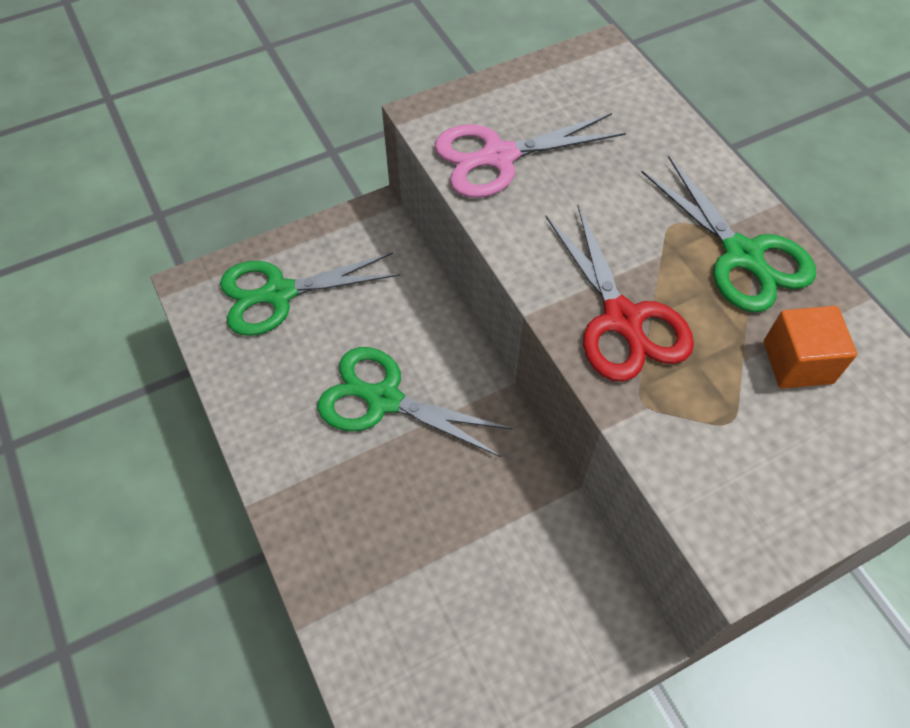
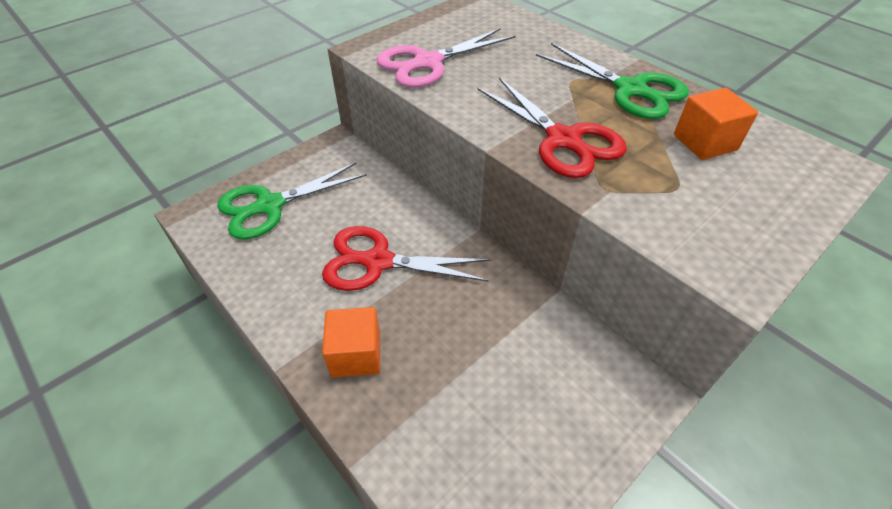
camera: 15 degrees left, 10 degrees down
green scissors [317,347,513,457] -> red scissors [322,226,491,291]
none -> orange cube [322,307,380,377]

